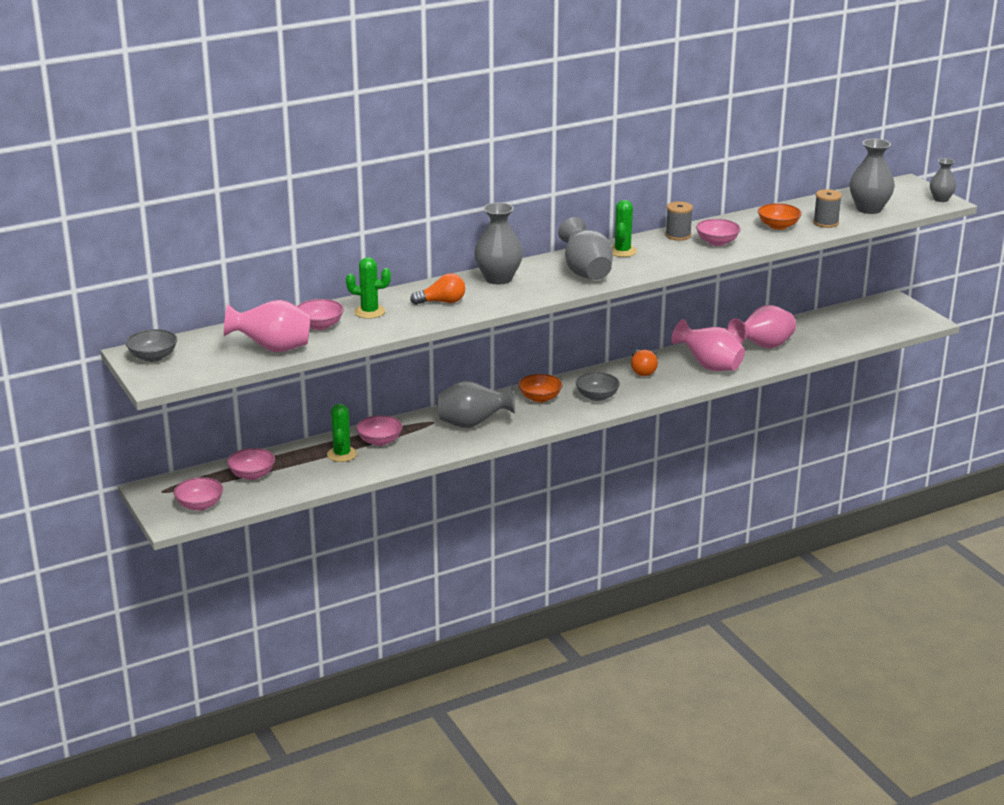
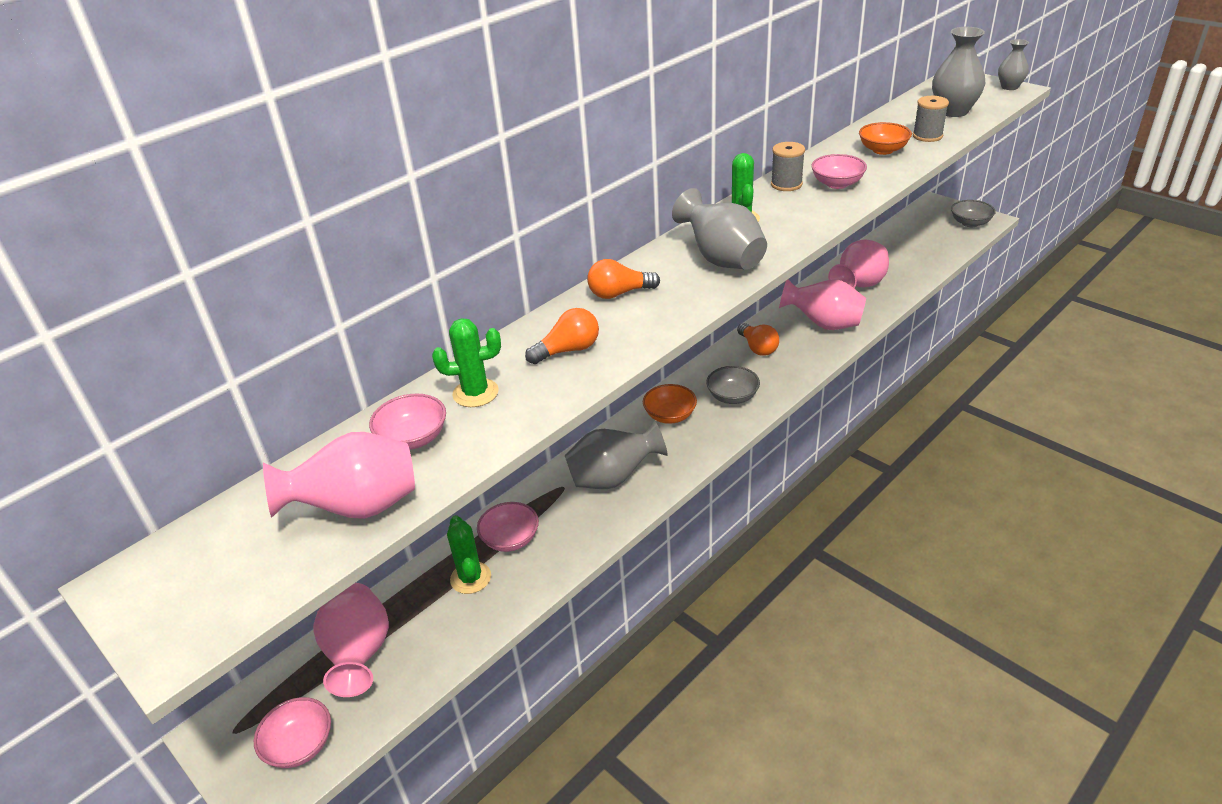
camera: 15 degrees left, 10 degrees up
grey bowl [126,329,177,362] -> grey bowl moved to [951,200,996,227]
pink bowl [227,448,275,480] -> pink vase [313,583,389,697]
grey vase [474,202,523,284] -> orange light bulb [587,259,660,299]

